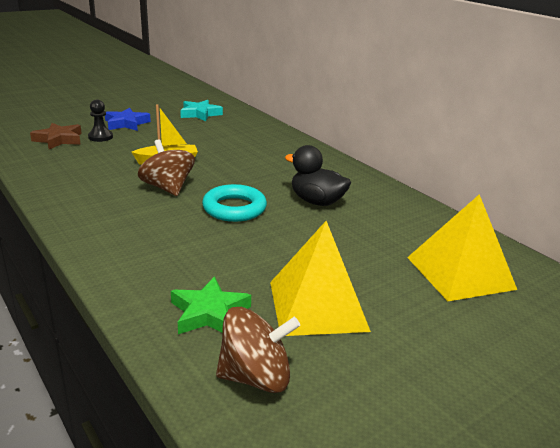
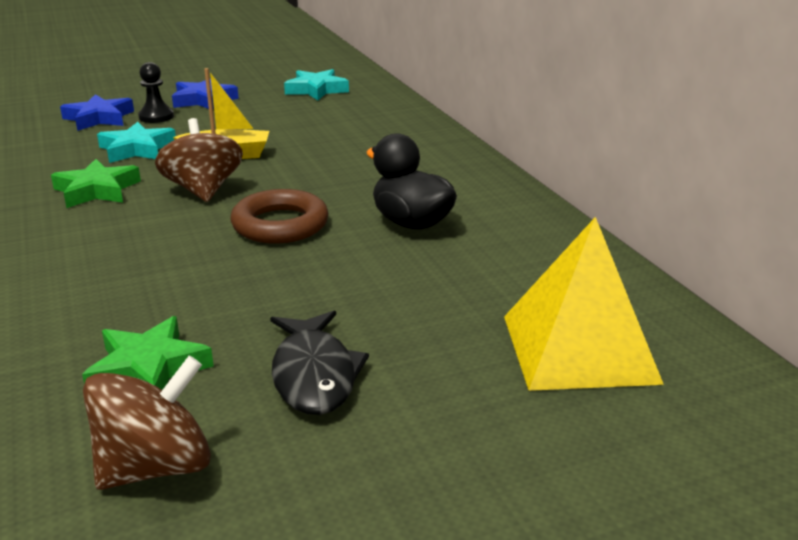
camera: 15 degrees right, 0 degrees up
brown star [30,123,82,149] -> blue star [60,94,134,131]
turquoise ring [202,184,267,222] -> brown ring [231,189,328,244]
brown spinning top [216,307,300,393] -> brown spinning top turned 45 degrees counterclockwise [83,356,211,490]
yellow pyramid [270,221,371,336] -> black fish [270,311,369,415]
none -> green star [51,159,141,208]
none -> turquoise star [97,122,176,163]

